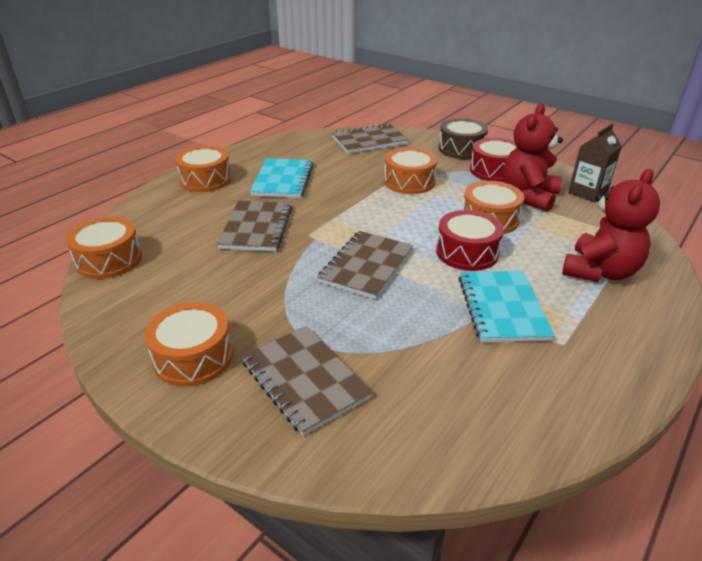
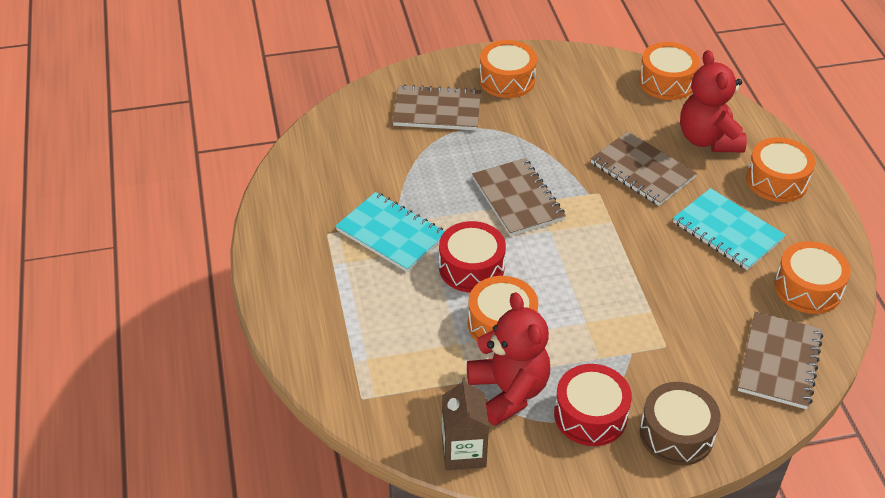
camera: 130 degrees right, 10 degrees up
orange drum [384,147,437,194] -> orange drum moved to [774,241,851,314]
red teddy bear [562,169,660,282] -> red teddy bear moved to [680,50,747,152]

